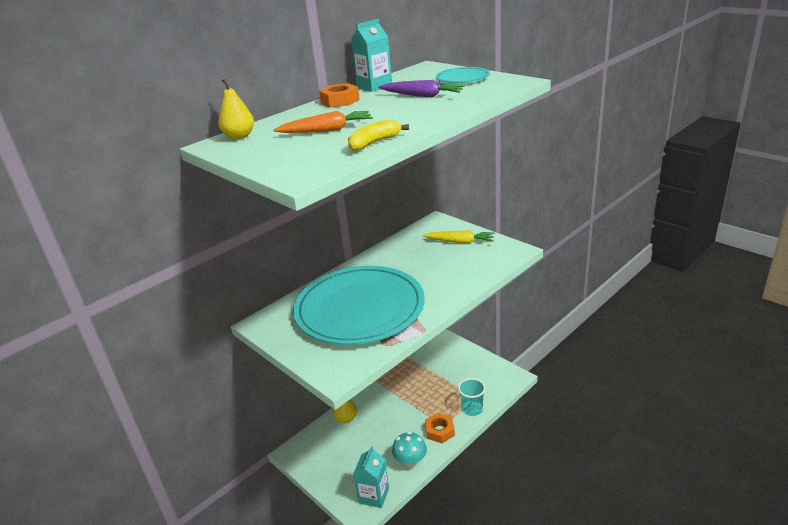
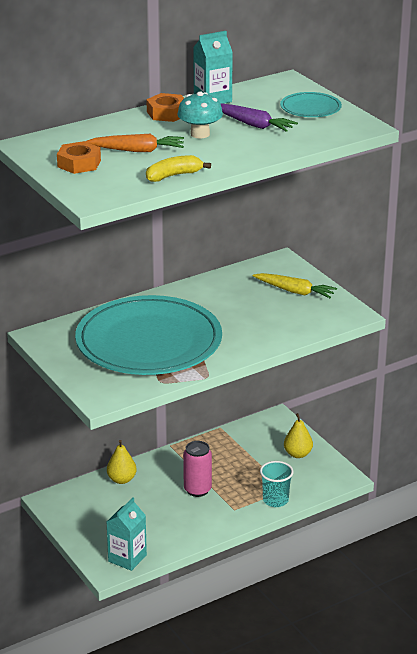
camera: 10 degrees right, 0 degrees up
yellow pear [218,79,254,139] -> yellow pear moved to [284,413,313,458]
turquoise mushroom [392,432,427,467] -> turquoise mushroom moved to [177,92,223,138]
orange nut [425,413,455,443] -> orange nut moved to [57,141,101,174]
none -> pink can [183,441,212,497]

